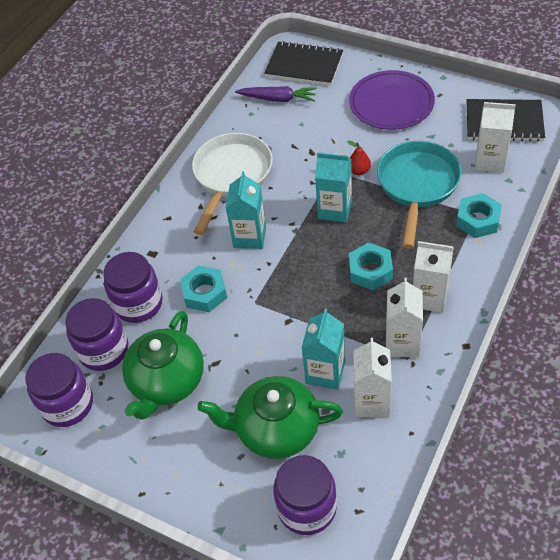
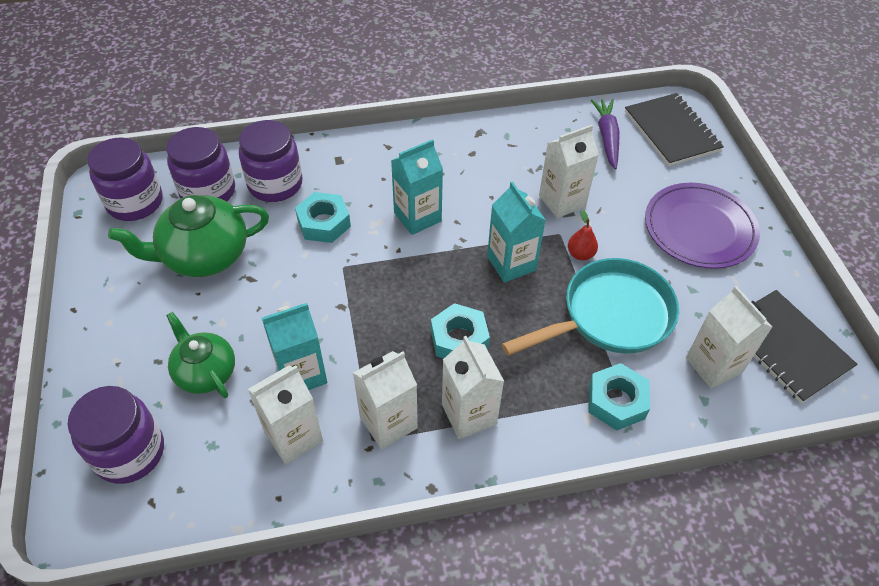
camera: 45 degrees right, 0 degrees up
white pan [192,133,273,235] -> none
green teapot [198,376,343,459] -> green teapot [166,312,235,398], size x0.65
purple carrot [235,86,317,102] -> purple carrot turned 150 degrees counterclockwise [591,99,620,169]
none -> white carton [539,125,599,218]

